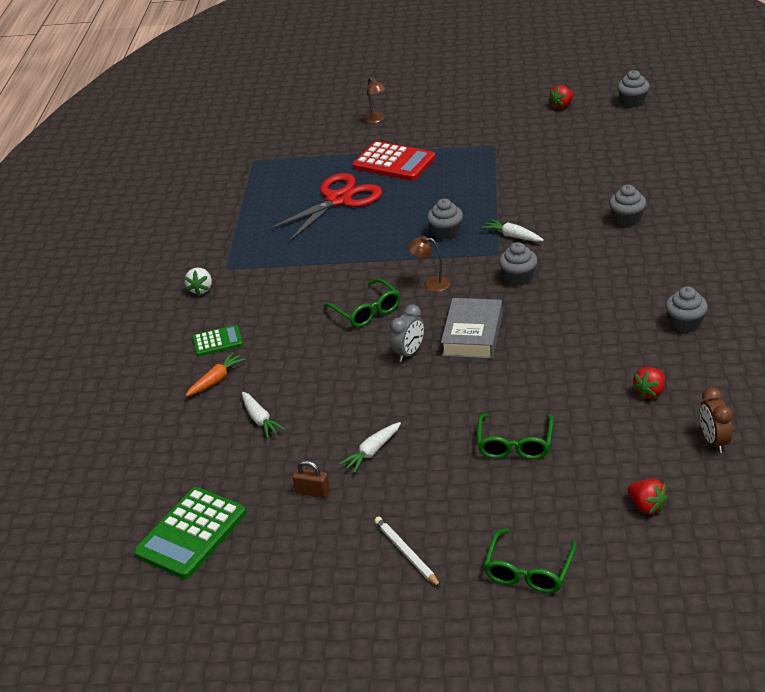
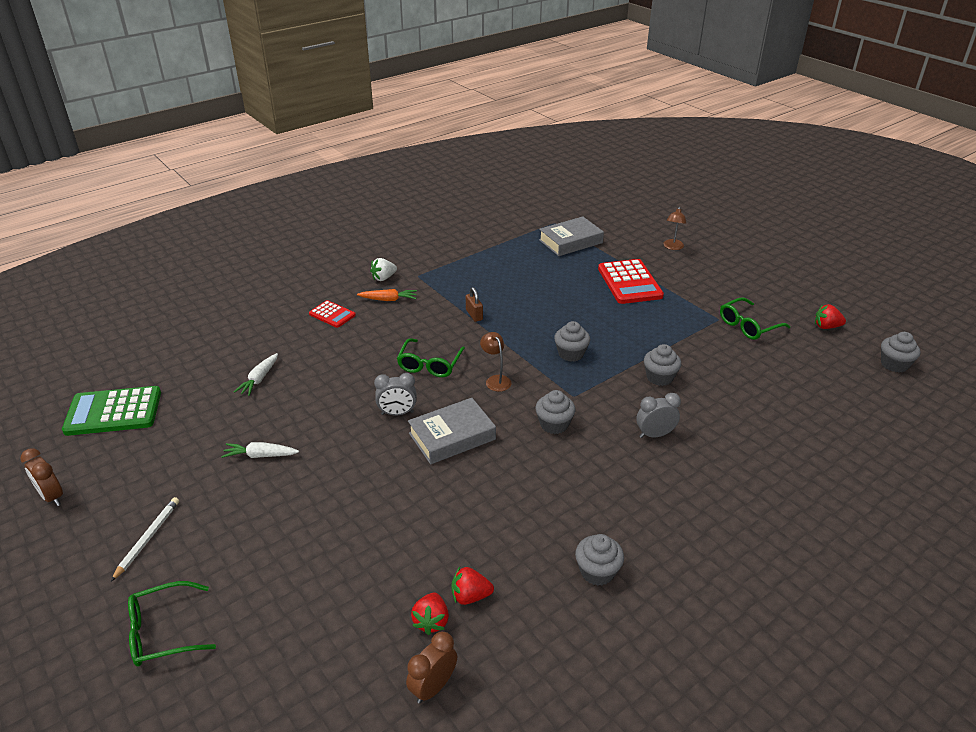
camera: 45 degrees right, 0 degrees up
orange carrot [185,352,246,397] -> orange carrot moved to [357,289,417,301]
green calculator [192,325,243,356] -> red calculator [309,300,356,328]
red scissors [267,173,382,242] -> none
brown padlock [292,460,330,498] -> brown padlock moved to [466,287,483,322]
green glasses [477,413,553,459] -> green glasses moved to [720,297,790,340]
white carrot [482,219,544,242] -> none
grey cupcake [609,185,646,226] -> grey cupcake moved to [644,344,681,386]
red strawberry [628,479,668,514] -> red strawberry moved to [411,593,449,635]
none -> brown clock [21,448,63,506]
none -> grey book [539,217,604,256]
none -> grey clock [636,393,681,438]

